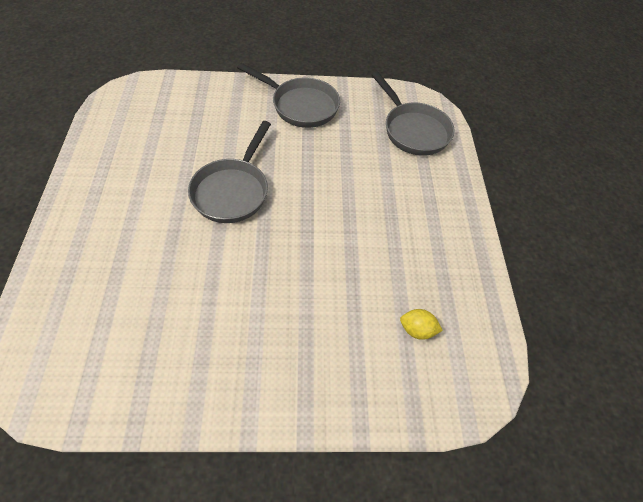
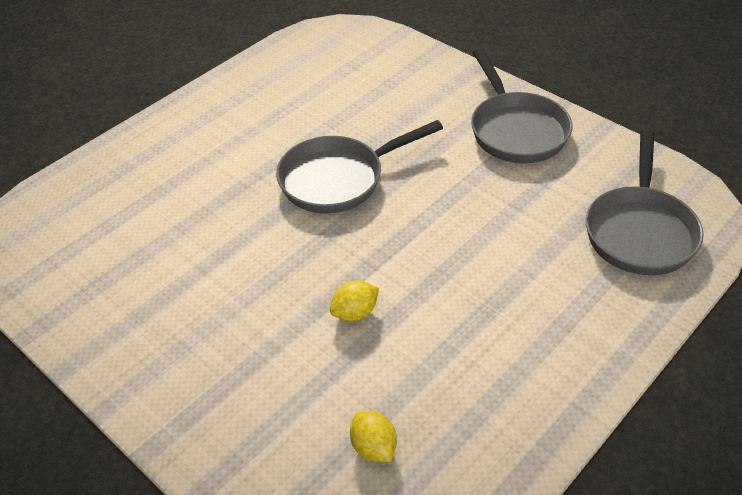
camera: 50 degrees right, 10 degrees down
none -> yellow lemon [330,281,379,321]

